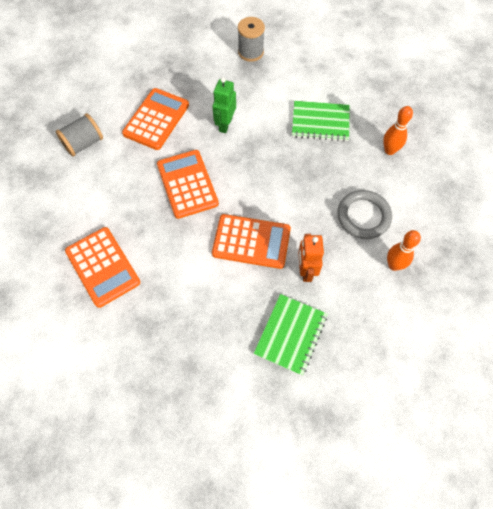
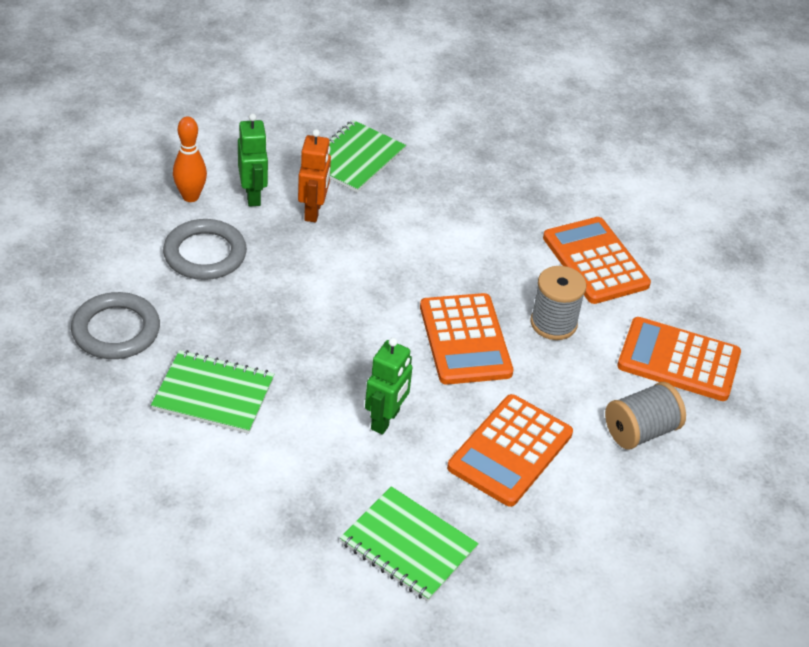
camera: 175 degrees left, 20 degrees down
orange calculator [212,214,291,269] -> orange calculator moved to [617,317,741,401]
grey spool [238,17,265,62] -> grey spool moved to [530,266,586,340]
orange bowling pin [383,106,413,155] -> grey ring [71,292,160,359]
none -> green robot [238,113,268,207]
none -> green notebook [340,486,479,602]

